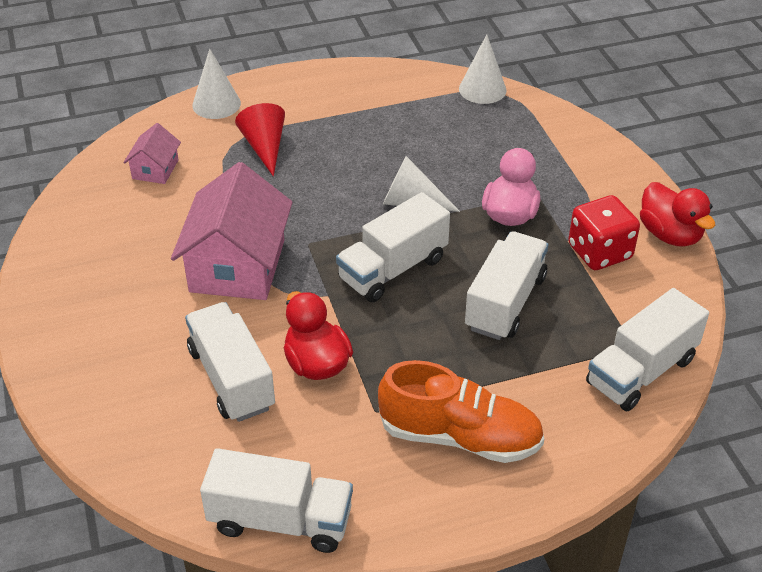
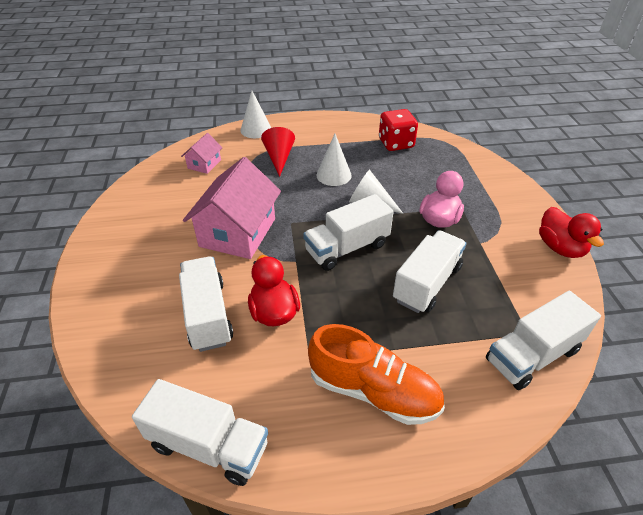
camera: 10 degrees right, 0 degrees up
white cone [459,34,506,104] -> white cone moved to [317,134,352,186]
red dice [568,195,640,270] -> red dice moved to [379,109,418,151]

